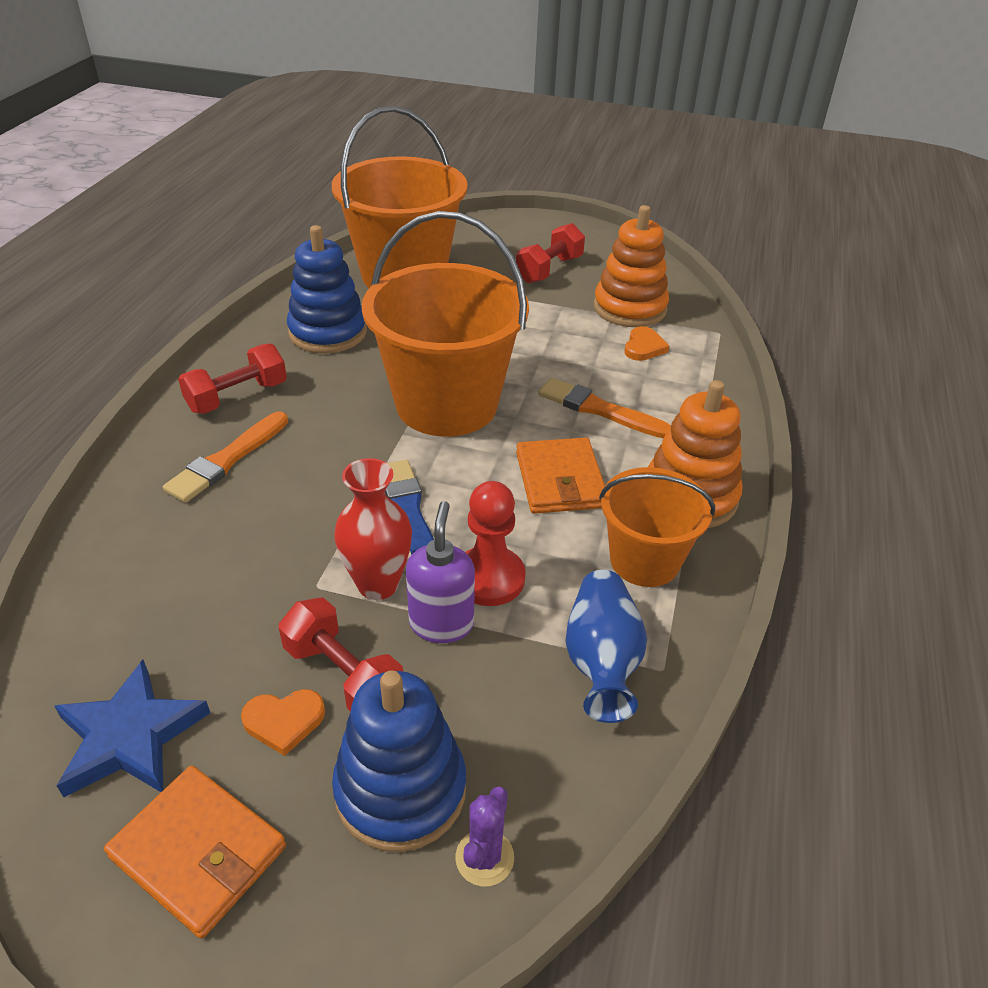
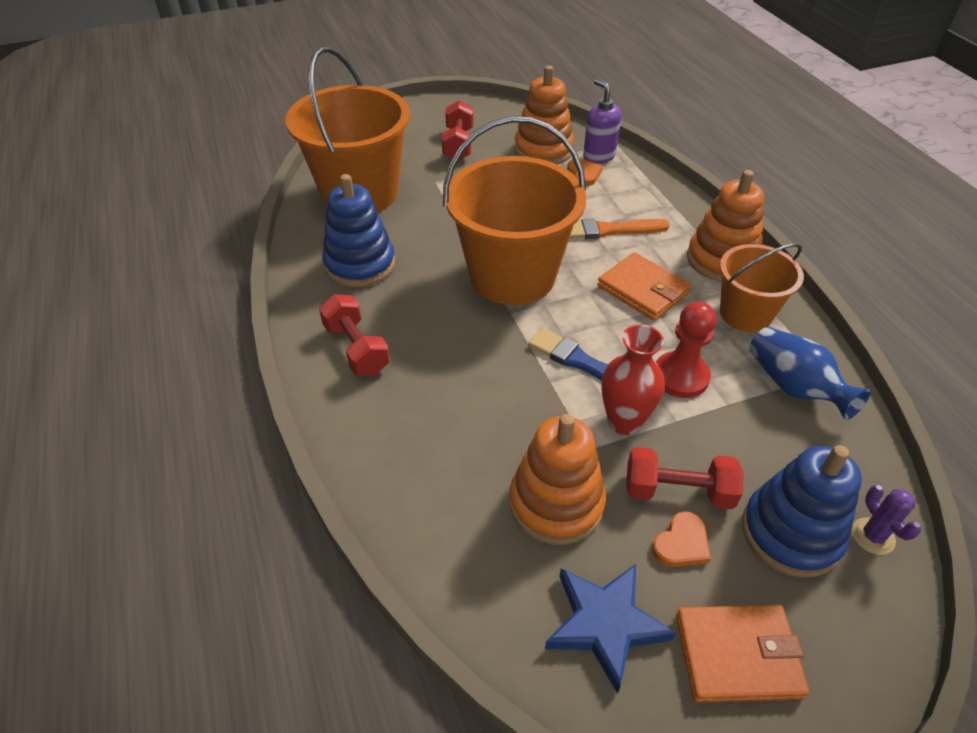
camera: 35 degrees left, 5 degrees up
orange brush [163,411,288,503] -> none
red dumbbell [178,344,287,414] -> red dumbbell turned 45 degrees counterclockwise [319,294,390,375]
purple soap dispenser [406,501,475,643] -> purple soap dispenser moved to [583,79,621,164]
none -> orange stacking toy [509,414,606,545]

